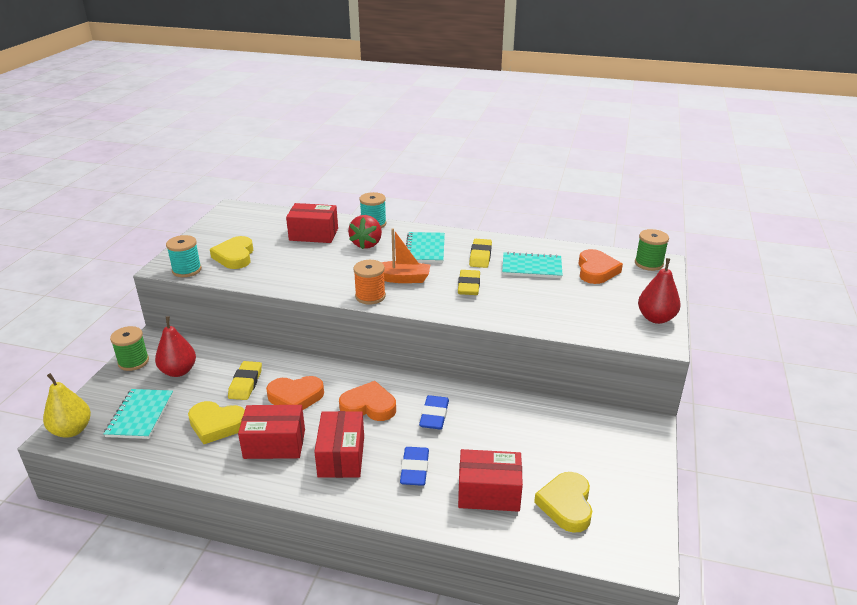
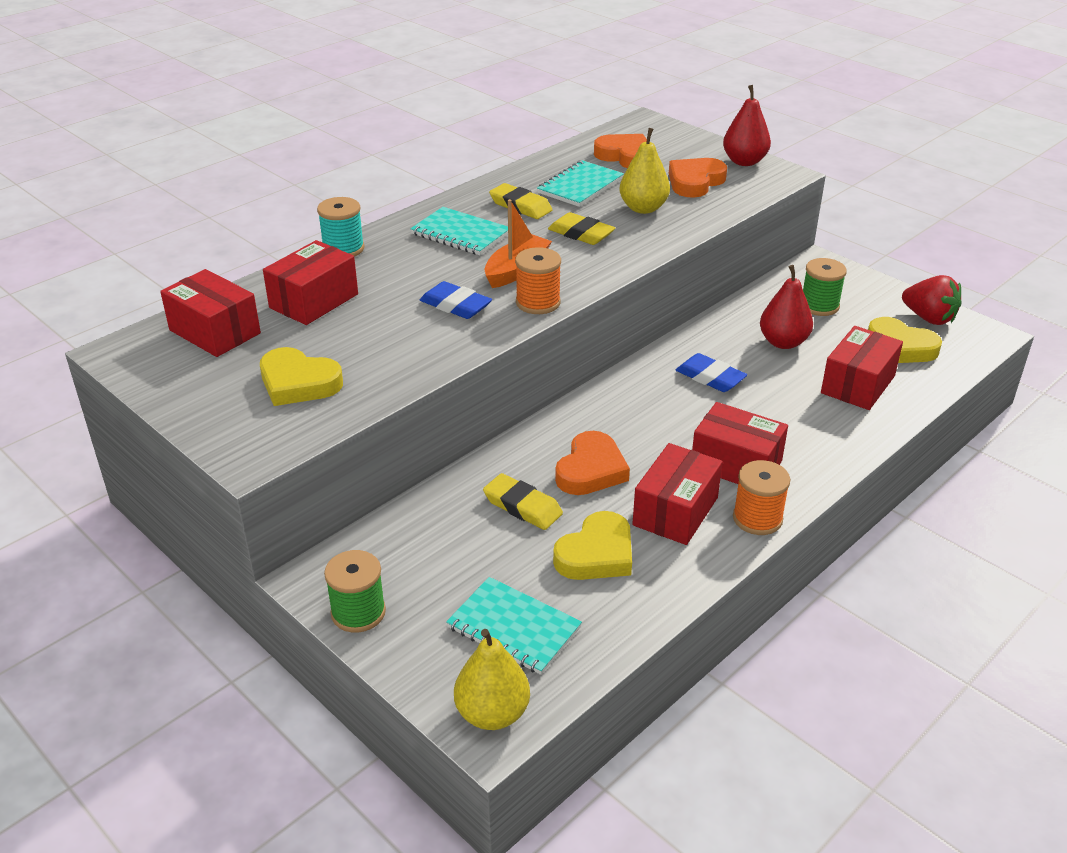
camera: 60 degrees left, 5 degrees up
red pear [155,316,196,377] -> red pear moved to [760,265,813,349]
turquoise spool [166,235,202,277] -> none
orange heart [339,381,396,421] -> orange heart moved to [669,158,727,198]
red strawberry [348,215,382,249] -> red strawberry moved to [902,275,962,325]
blue eraser [400,447,429,486] -> blue eraser moved to [420,281,492,319]
green spool [635,229,669,271] -> green spool moved to [803,258,847,316]
none -> red box [160,269,261,357]
none -> yellow pear [619,128,670,214]
none -> orange spool [733,460,790,535]

